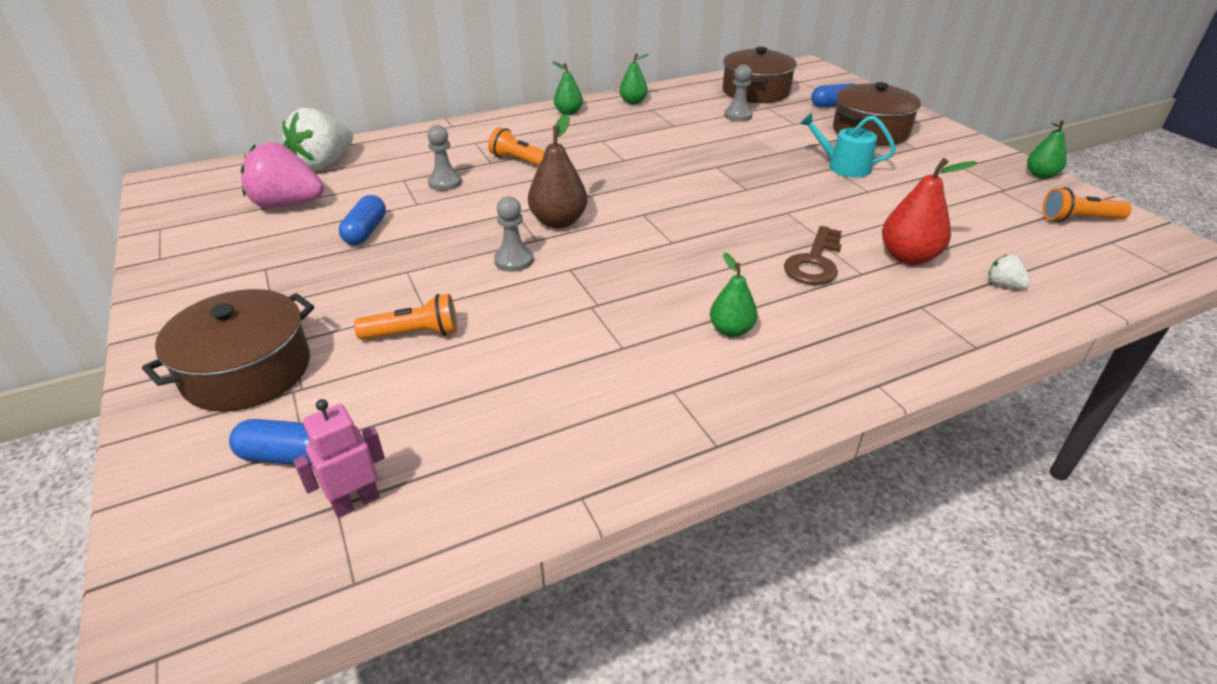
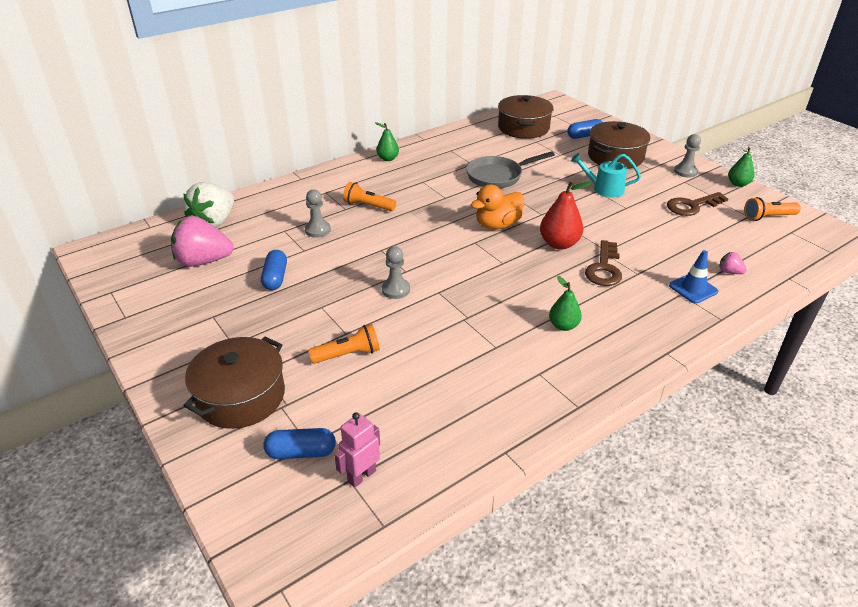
camera: 10 degrees left, 0 degrees up
brown pear [528,114,587,229] -> none
green pear [619,54,649,105] -> none
grey pawn [724,64,753,122] -> grey pawn moved to [674,134,701,178]
red pear [882,158,977,265] -> red pear moved to [540,181,592,250]
white strawberry [989,254,1031,288] -> pink strawberry [719,252,747,274]
none -> grey pan [466,151,555,189]
none -> orange duck [471,185,524,229]
none -> brown key [667,192,728,216]
none -> blue traffic cone [669,250,718,304]

